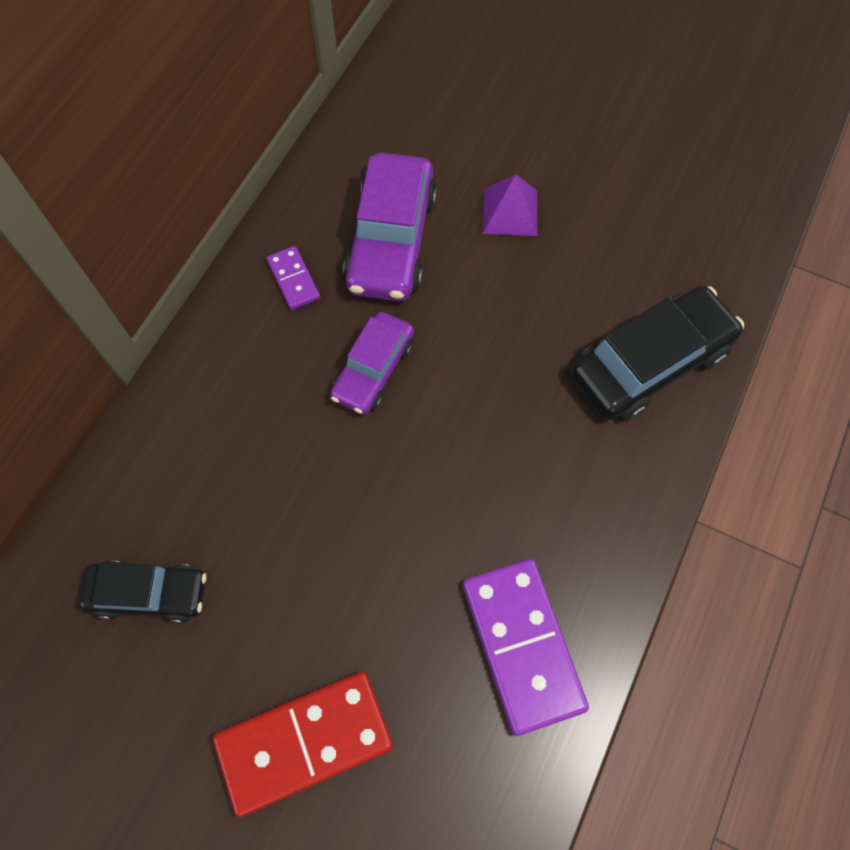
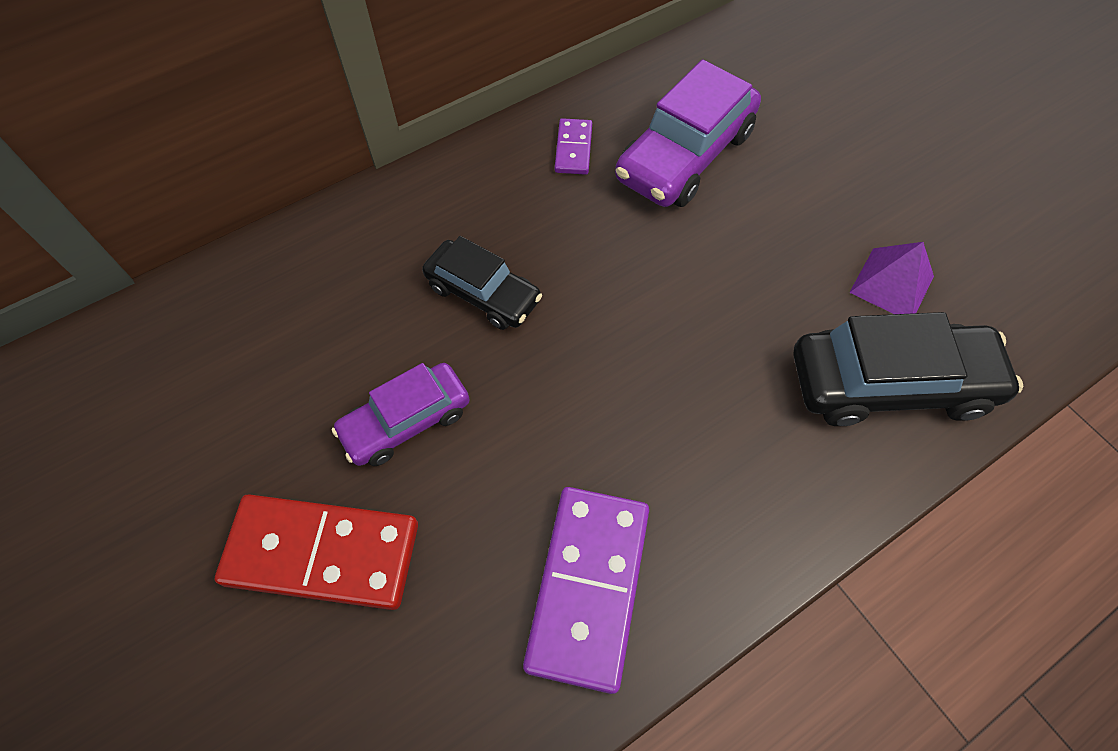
camera: 30 degrees right, 5 degrees down
black car [79,561,206,623] -> black car moved to [422,236,542,330]
purple car [330,312,414,415] -> purple car moved to [332,363,470,466]
purple pyramid [483,174,537,236] -> purple pyramid moved to [849,242,934,314]

